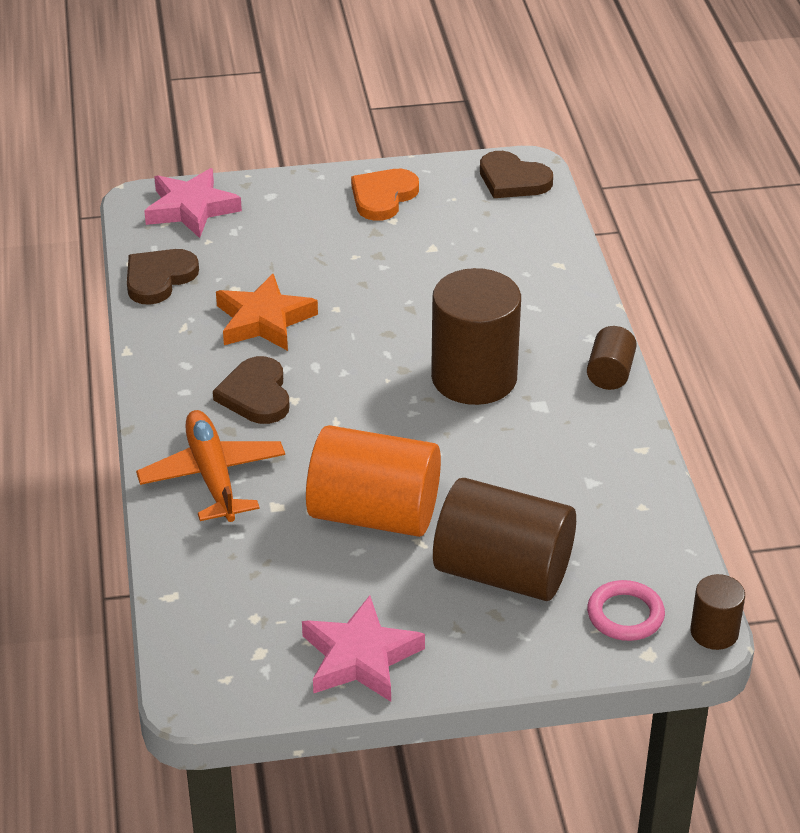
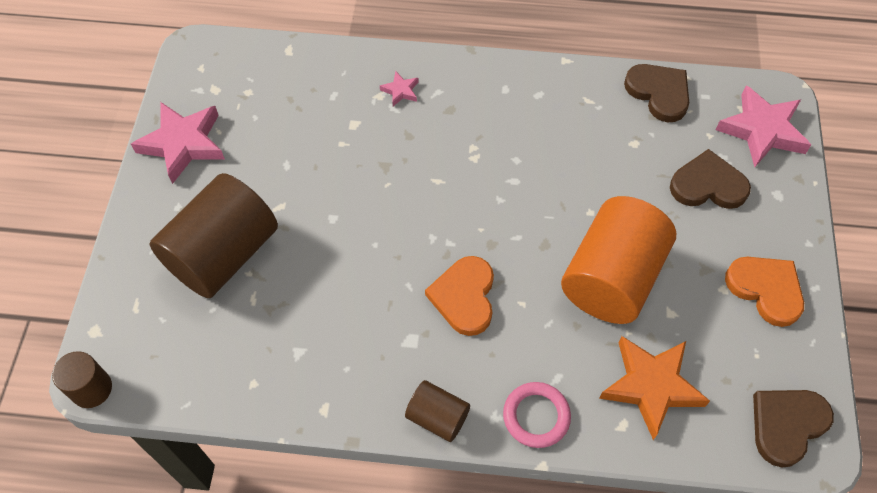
camera: 105 degrees right, 20 degrees up
orange plane [136,410,285,522] -> pink star [380,71,419,106]
brown heart [213,356,290,424] -> brown heart moved to [670,149,751,209]
orange star [216,274,318,351] -> orange star moved to [599,336,710,440]
orange cylinder [306,425,441,537] -> orange cylinder moved to [561,196,676,324]
brown cylinder [431,268,521,405] -> orange heart [425,256,494,336]
pink ring [587,580,665,641] -> pink ring moved to [503,382,571,448]

